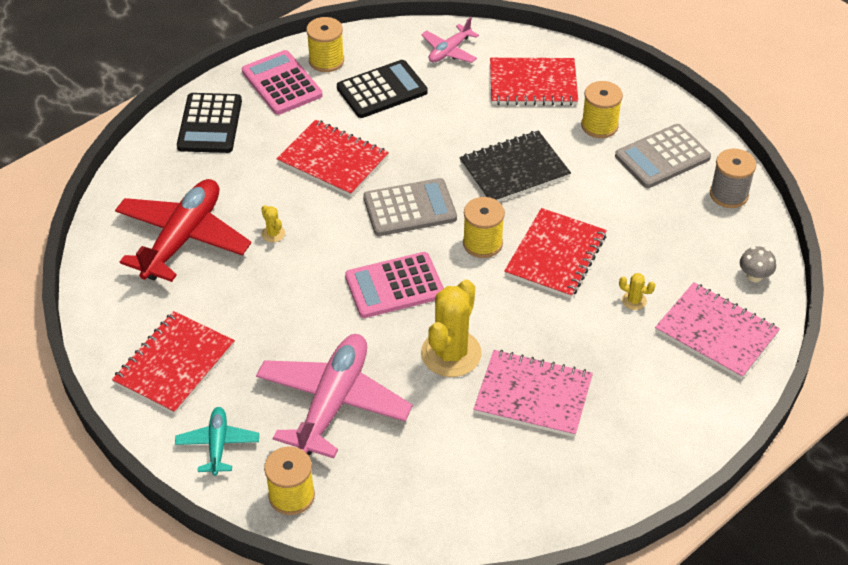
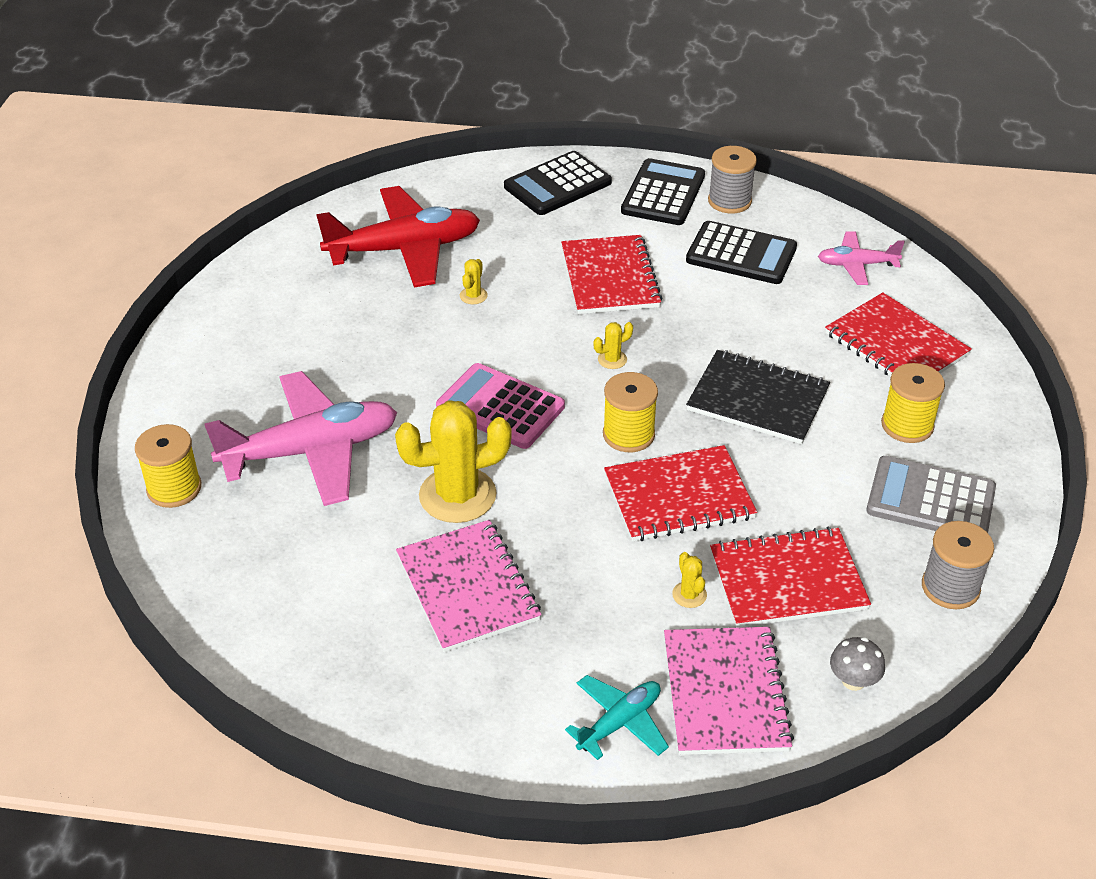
camera: 50 degrees right, 5 degrees down
red notebook [112,311,235,414] -> red notebook moved to [710,527,871,628]
turquoise plane [175,407,259,476] -> turquoise plane moved to [565,675,669,760]
pink calculator [242,50,322,115] -> black calculator [621,158,705,225]
yellow spool [306,17,344,72] -> grey spool [708,146,757,213]
grey calculator [363,178,457,236] -> yellow cactus [594,322,633,369]

